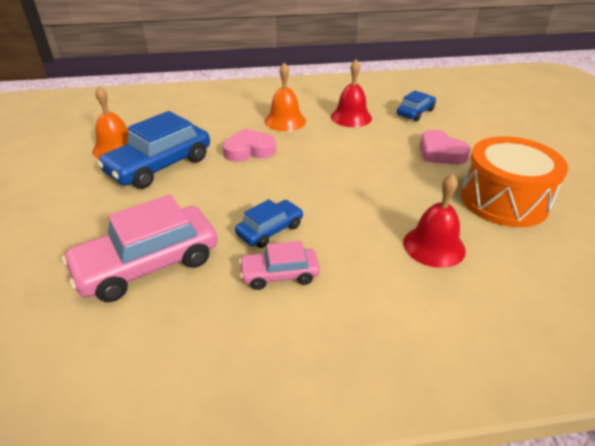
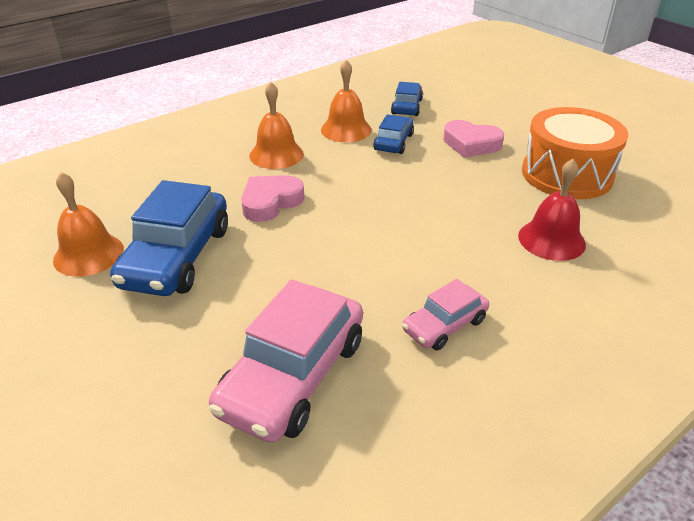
camera: 30 degrees left, 0 degrees up
blue car [235,199,303,248] -> blue car moved to [373,115,414,154]
red bell [331,60,372,127] -> orange bell [321,60,372,142]

